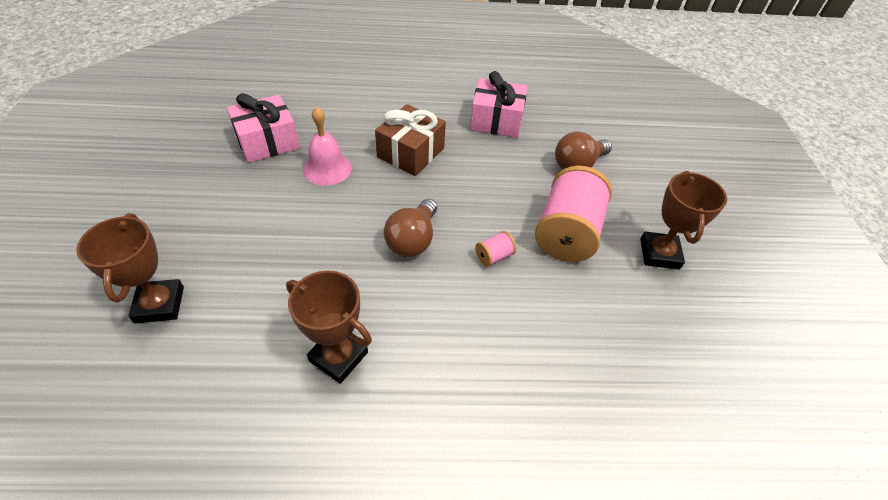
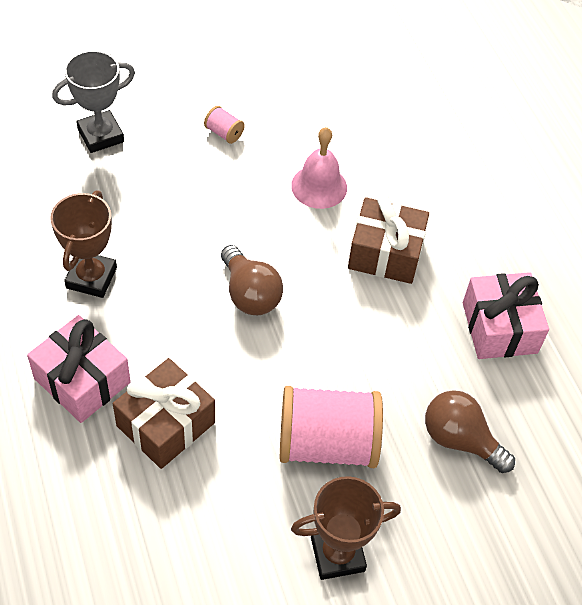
camera: 70 degrees right, 5 degrees up
brown trophy [76,213,184,324] -> grey trophy [52,50,135,153]
pink gift [227,93,300,163] -> pink gift moved to [27,315,131,423]
brown light bulb [384,199,437,257] -> brown light bulb turned 120 degrees counterclockwise [221,245,283,315]
pink spool [475,231,516,267] -> pink spool moved to [204,106,245,144]
none -> brown gift [113,358,215,469]

